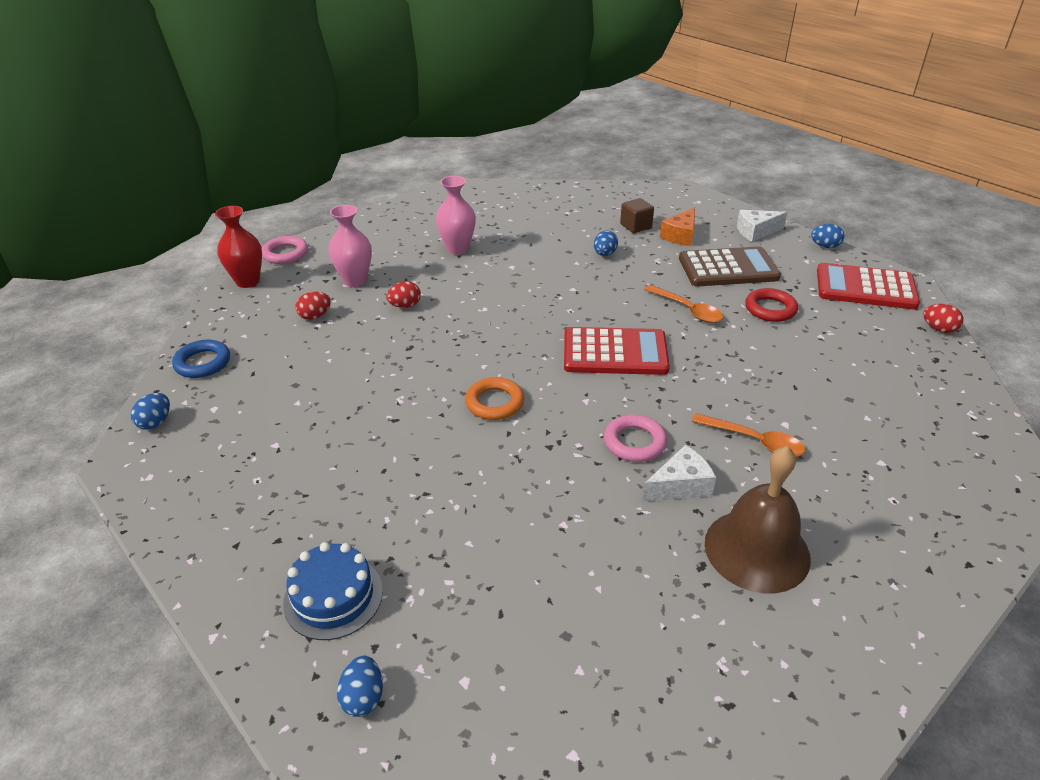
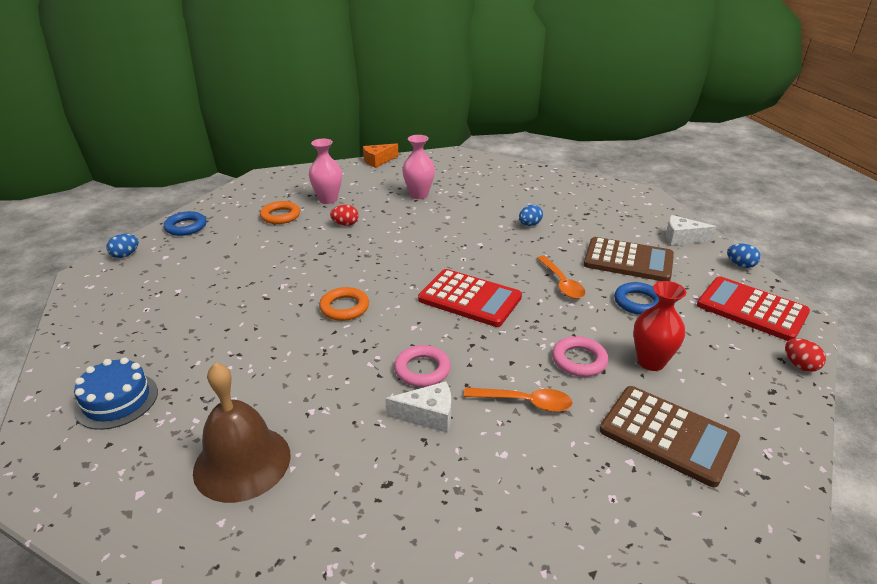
camera: 25 degrees right, 5 degrees down
red vase [215,206,262,288] -> red vase moved to [633,281,686,371]
pink ring [262,236,308,264] -> pink ring moved to [552,336,609,377]
red egg [296,292,331,320] -> orange ring [260,201,300,224]
blue egg [337,656,383,717] -> none
brown cube [620,198,654,233] -> none
orange cheese [660,207,695,246] -> orange cheese moved to [363,143,399,168]
orange spoon [692,413,805,457] -> orange spoon turned 45 degrees counterclockwise [464,387,573,412]
brown bell [705,446,811,593] -> brown bell moved to [193,362,291,503]
red ring [745,288,798,322] -> blue ring [614,282,659,315]
none -> brown calculator [600,386,740,487]

